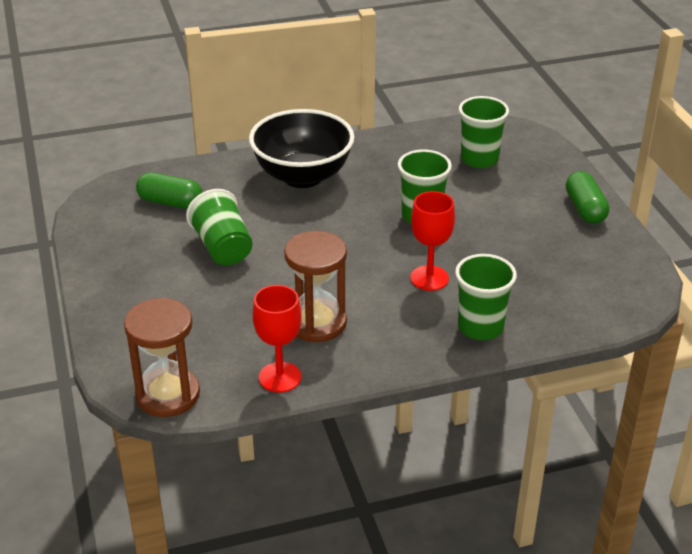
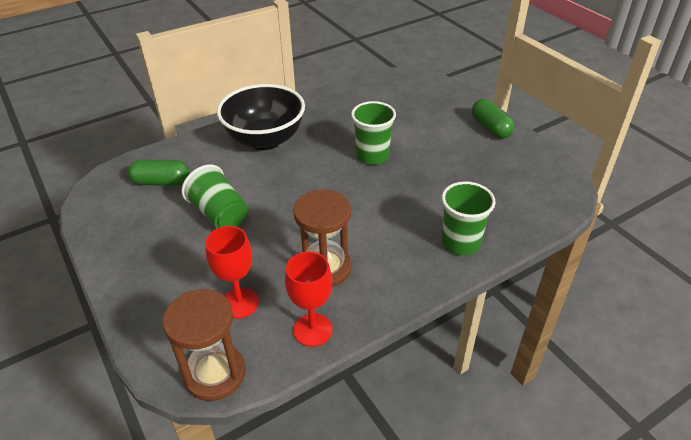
camera: 15 degrees left, 5 degrees up
red goblet [410,191,455,291] -> red goblet moved to [205,226,259,319]
green cup [459,96,509,168] -> none

